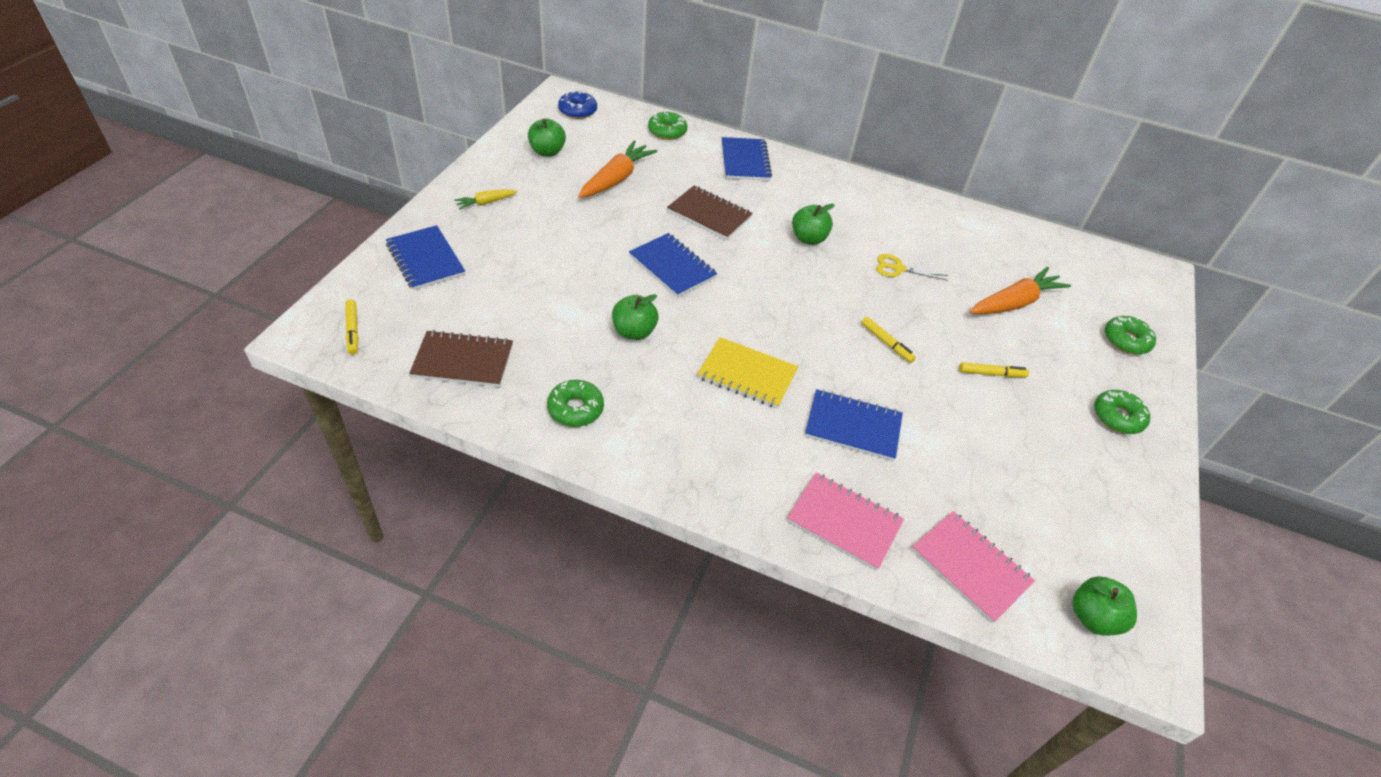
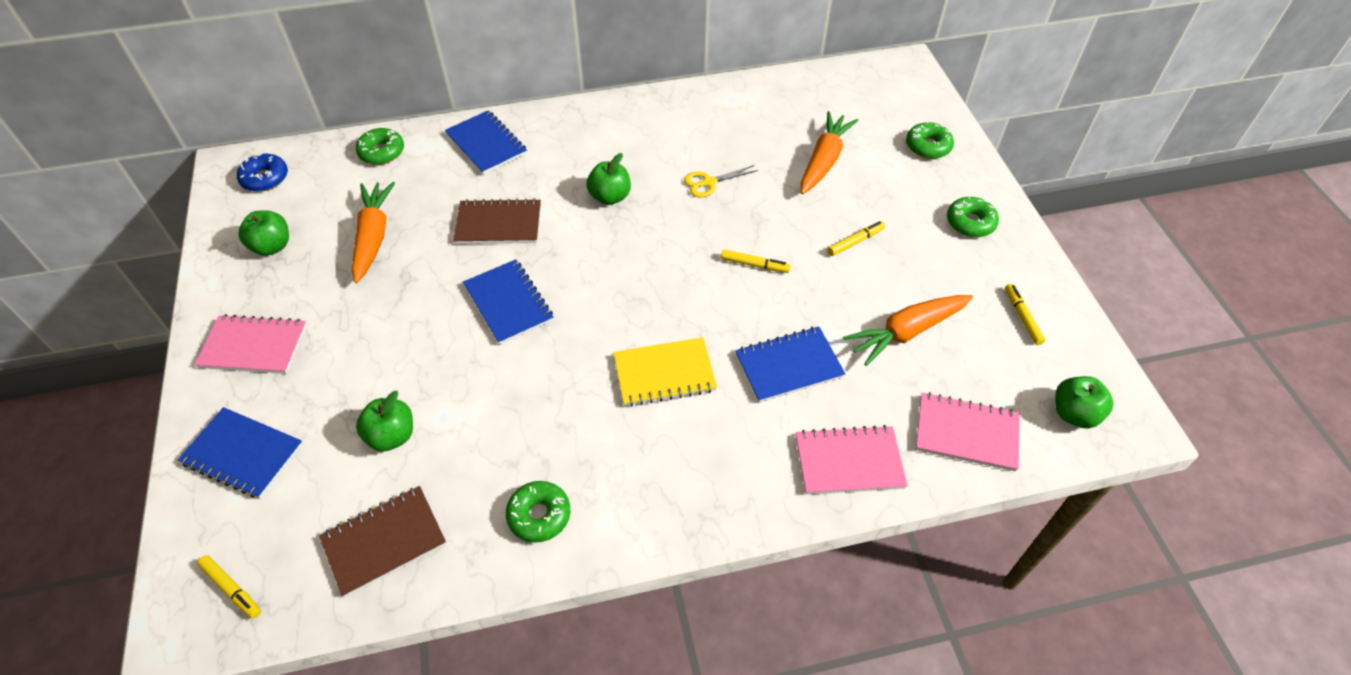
camera: 30 degrees left, 5 degrees up
yellow carrot [454,190,517,210] -> pink notebook [194,314,307,374]
green apple [612,294,658,340] -> green apple moved to [356,391,413,452]
blue notebook [629,233,718,297] -> blue notebook turned 45 degrees clockwise [463,259,553,345]
none -> orange carrot [843,295,973,366]
none -> yellow marker [1005,284,1046,345]

